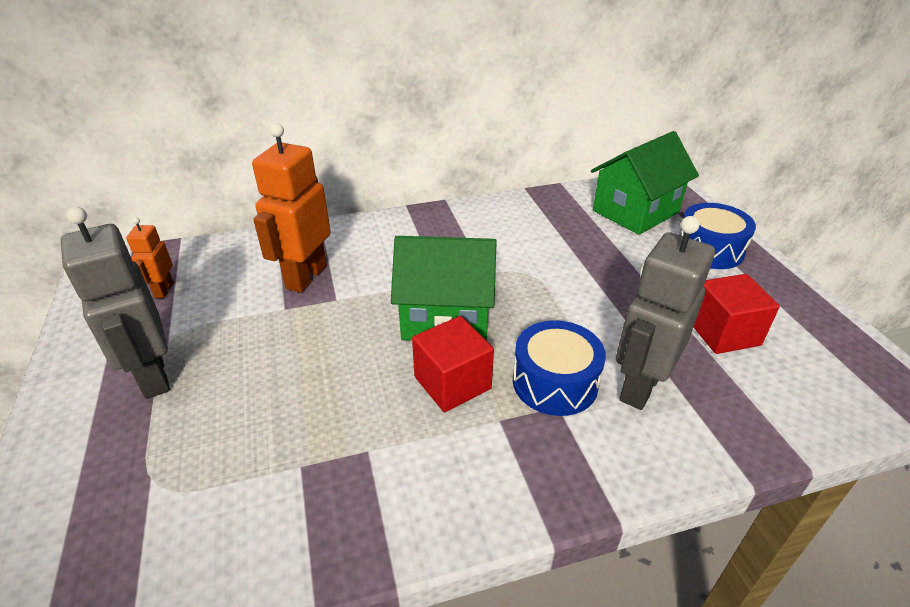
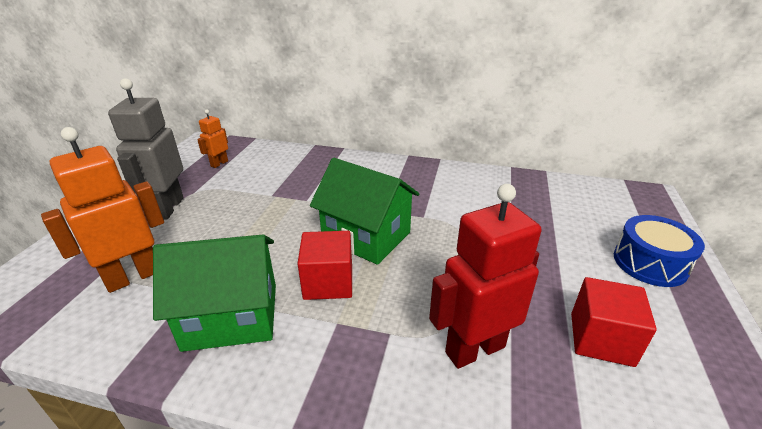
camera: 30 degrees right, 5 degrees down
orange robot [252,123,331,293] -> orange robot moved to [41,127,164,293]
blue drum [513,320,606,416] -> none
green house [591,131,699,235] -> green house moved to [153,235,276,352]
grey robot [616,216,715,410] -> red robot [429,184,541,369]

